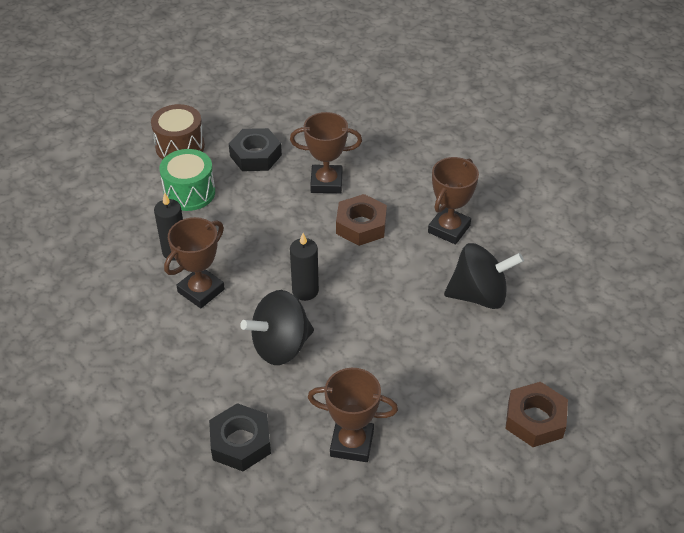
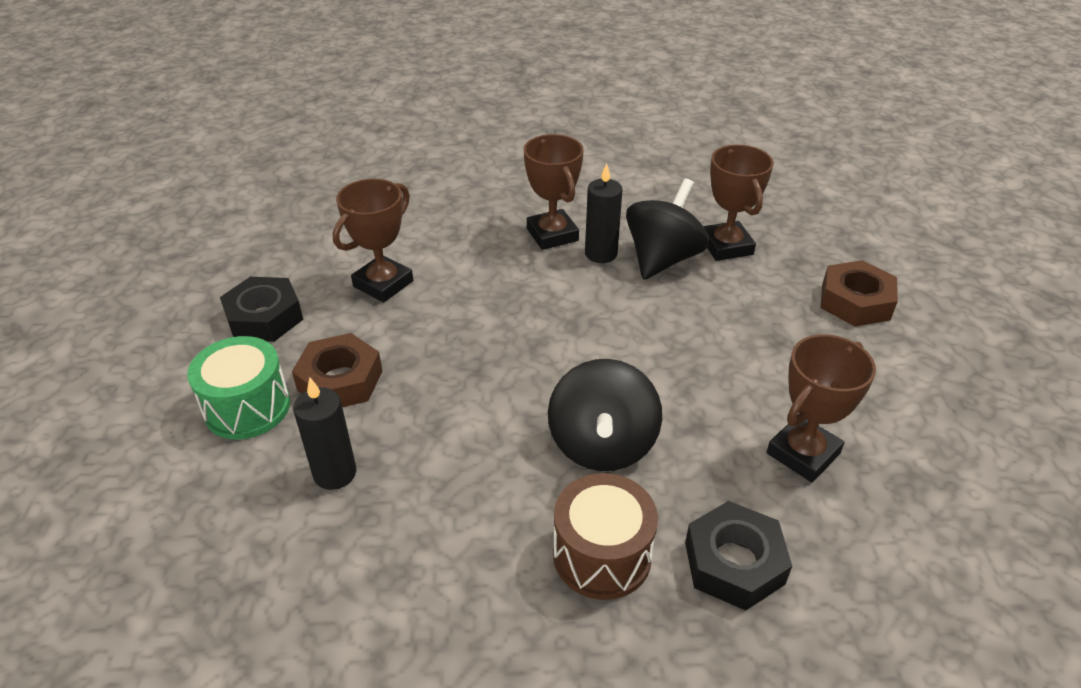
camera: 55 degrees left, 5 degrees down
brown drum [151,104,205,159] -> brown drum moved to [553,473,658,600]
brown trophy [164,217,225,308] -> brown trophy moved to [703,145,774,261]
black candle [290,233,319,301] -> black candle moved to [585,163,622,263]
brown nut [336,194,387,246] -> brown nut moved to [292,333,382,407]

